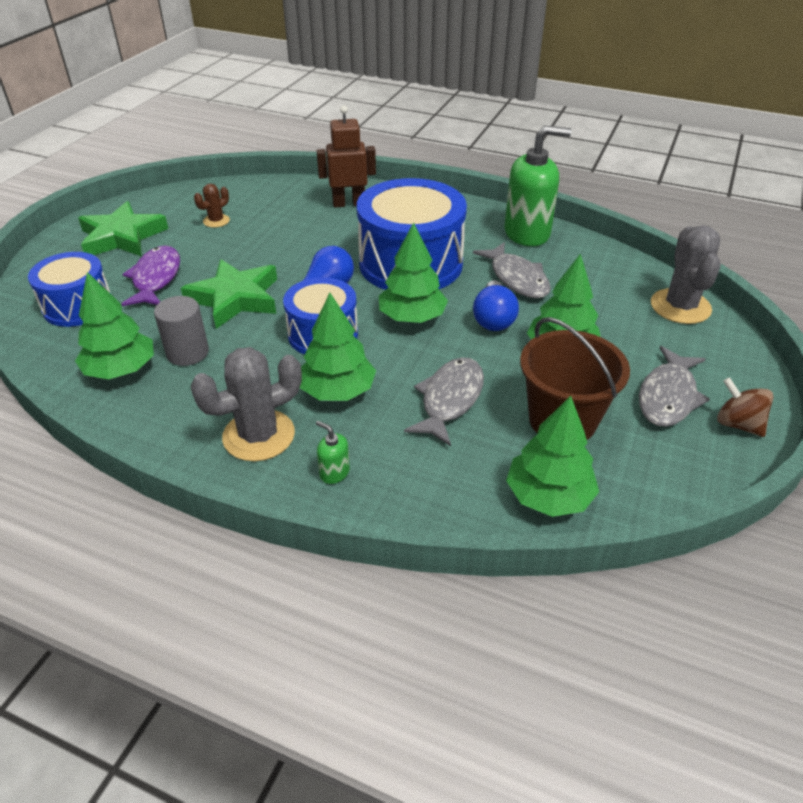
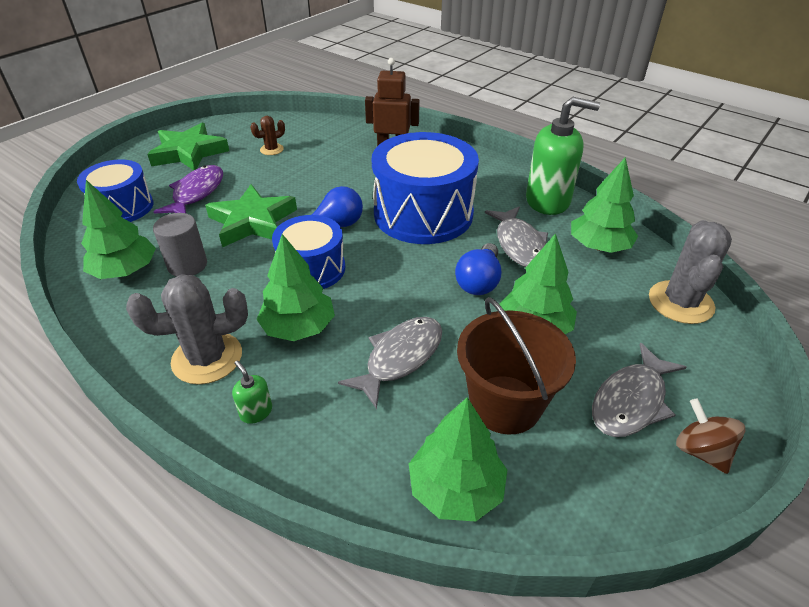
camera: 15 degrees right, 0 degrees up
green tree [379,222,448,323] -> green tree moved to [571,157,638,253]

